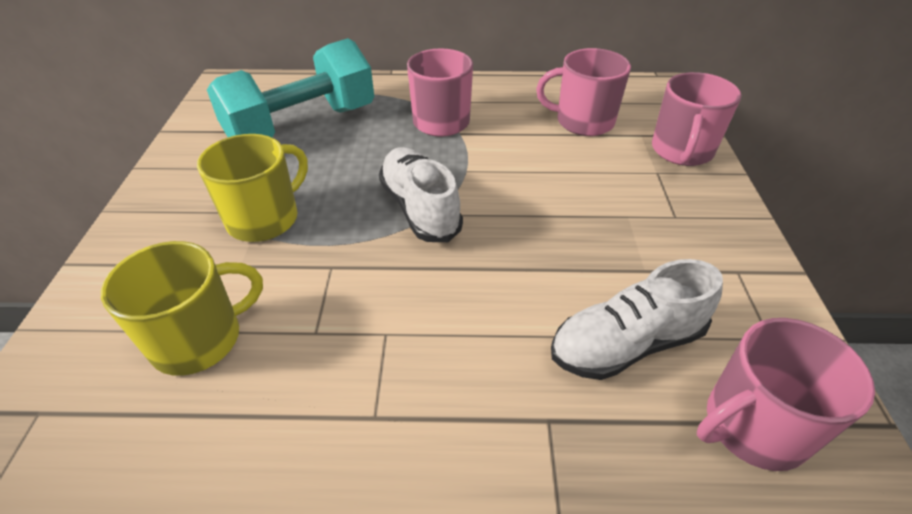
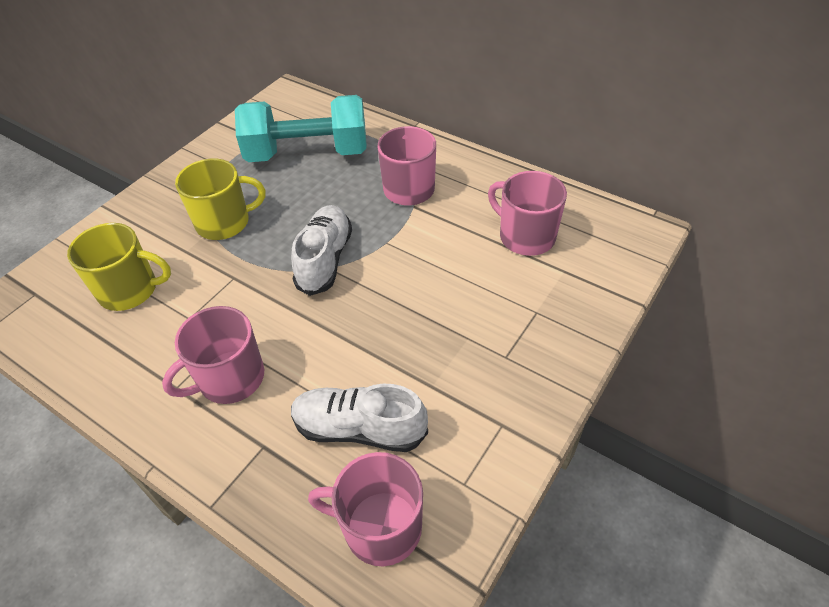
camera: 35 degrees right, 5 degrees up
pink mug [652,72,742,166] -> pink mug moved to [162,306,264,404]

